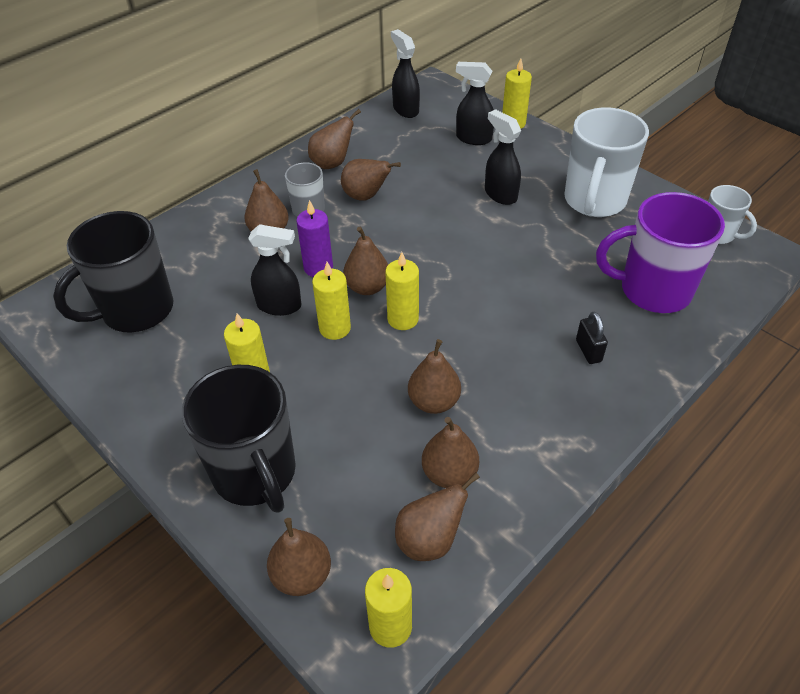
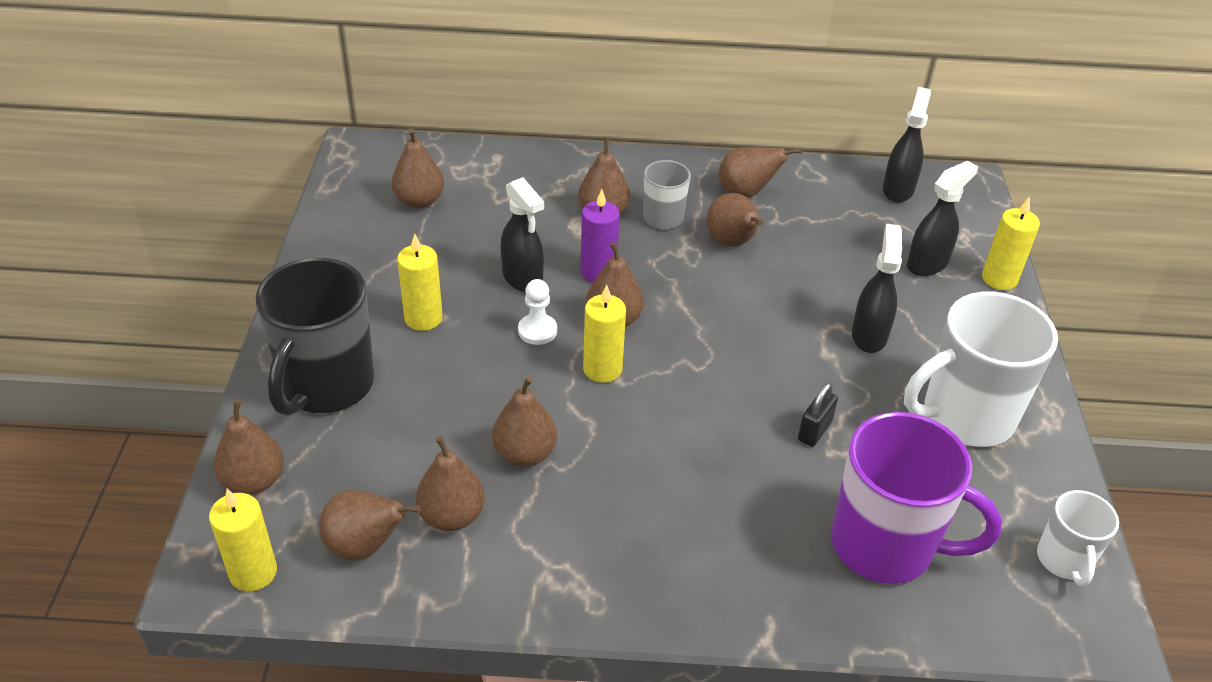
camera: 45 degrees right, 5 degrees down
black mug [53,211,173,333] -> brown pear [391,128,444,209]
yellow candle [312,262,351,340] -> white pawn [518,279,557,345]
black spray bottle [456,62,494,145] -> black spray bottle turned 75 degrees clockwise [907,160,978,276]
black padlock [576,312,608,364] -> black padlock moved to [798,383,838,447]
purple mug [596,192,725,313] -> purple mug turned 150 degrees clockwise [831,412,1002,584]

